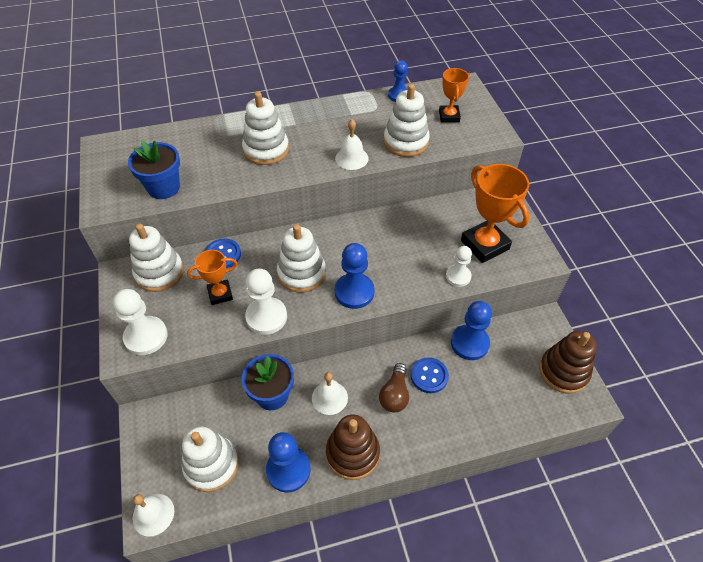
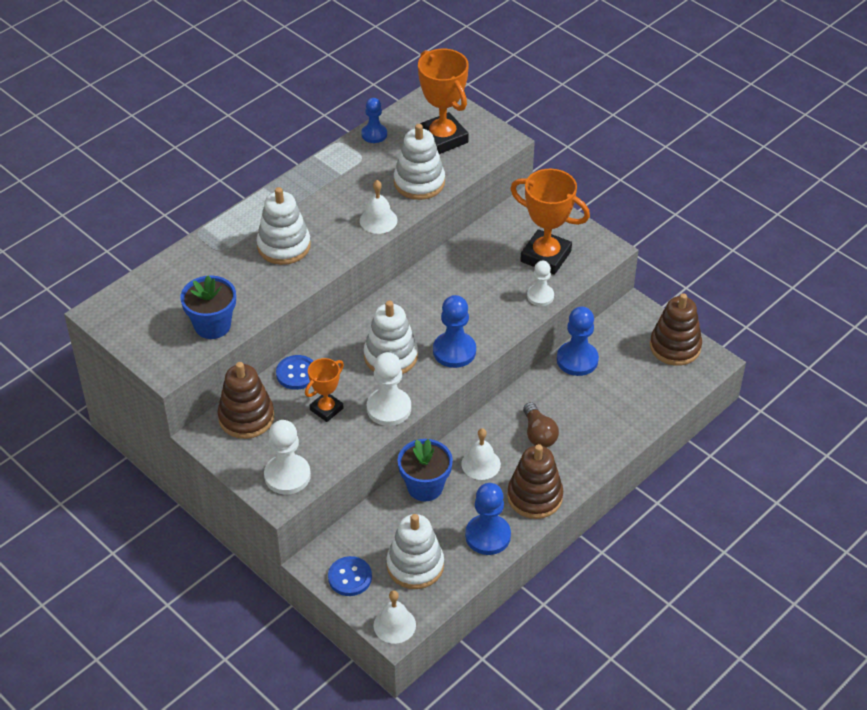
camera: 30 degrees left, 5 degrees down
white stacking toy [129,224,184,292] -> brown stacking toy [218,362,274,439]
blue button [411,358,449,393] -> blue button moved to [328,556,372,596]
orange trophy [439,68,469,123] -> orange trophy [418,49,469,154], size x1.73

